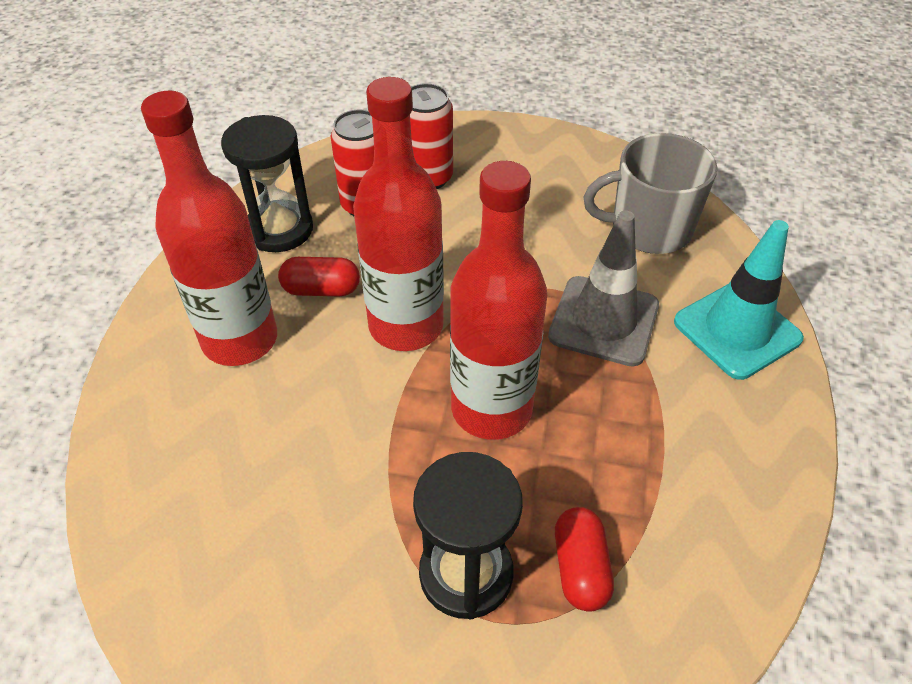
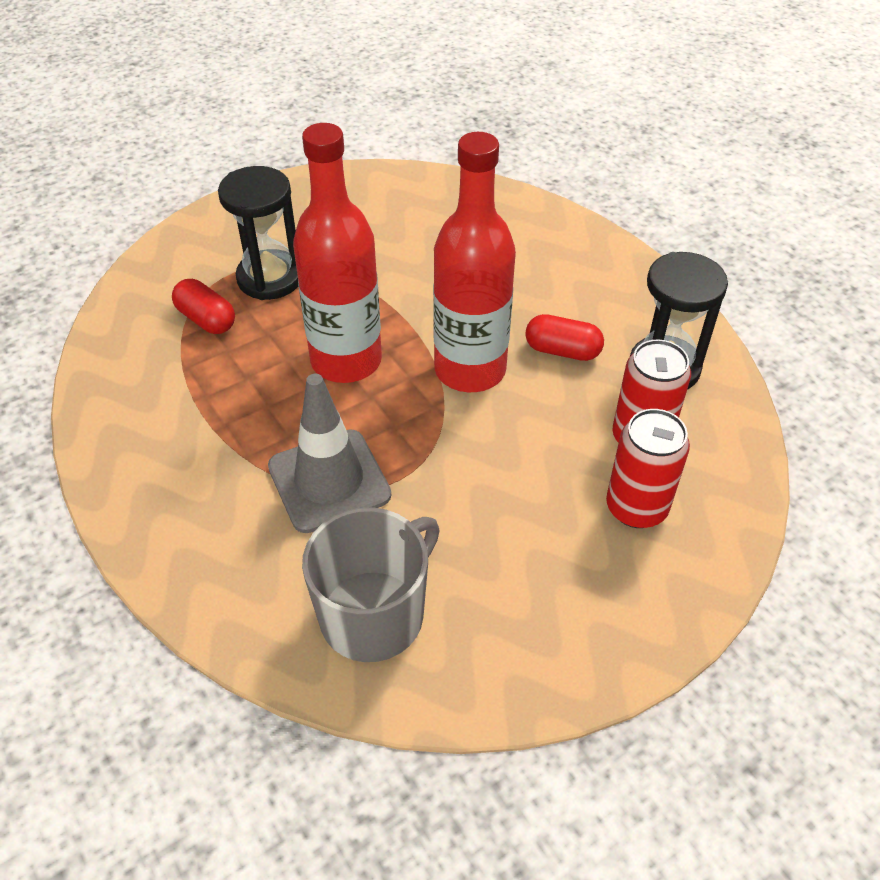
camera: 135 degrees right, 0 degrees up
red bottle [141,90,277,366] -> none
red capsule [278,257,360,296] -> red capsule turned 60 degrees clockwise [525,314,604,361]
turquoise traffic cone [674,220,804,380] -> none

